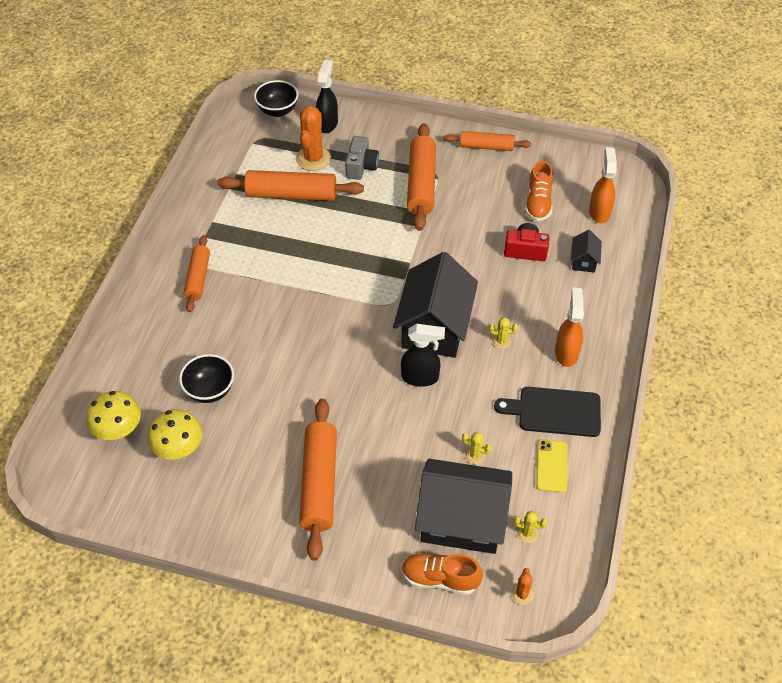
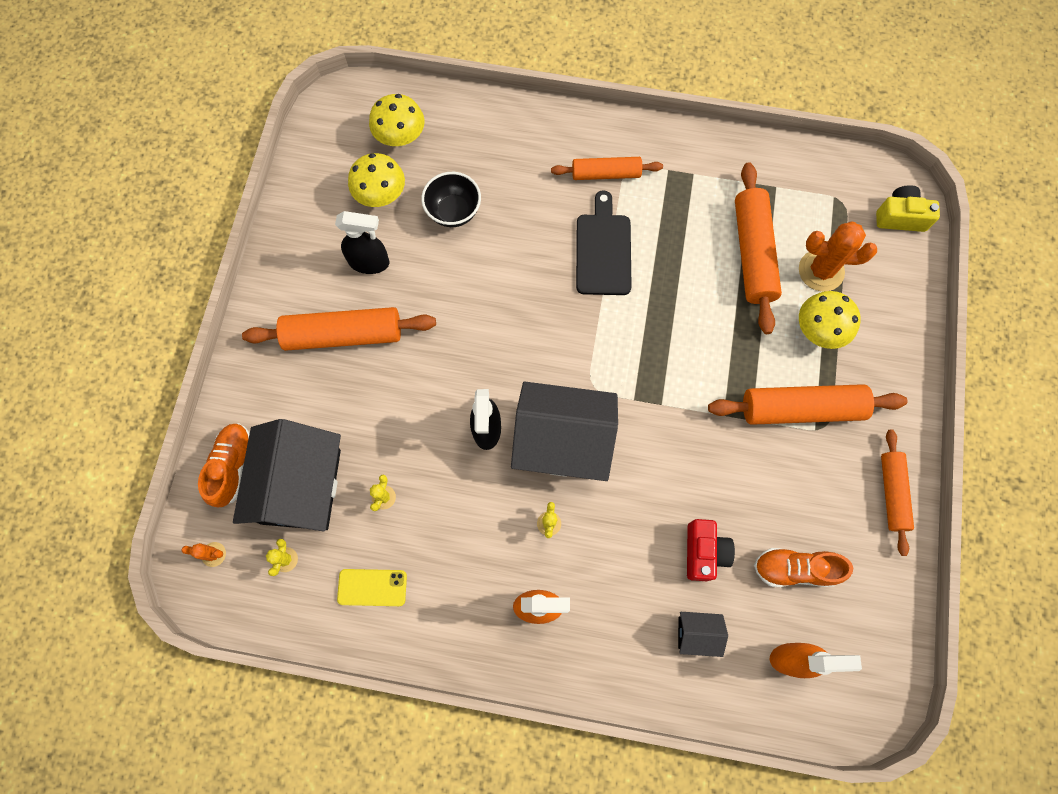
camera: 85 degrees right, 20 degrees up
black bowl [254,80,298,117] -> yellow camera [876,185,940,232]
black spray bottle [316,59,338,133] -> black spray bottle moved to [335,211,389,274]
grey camera [345,136,379,180] -> yellow mushroom [799,291,861,349]
black cutting board [494,387,601,437] -> black cutting board moved to [576,190,632,295]

